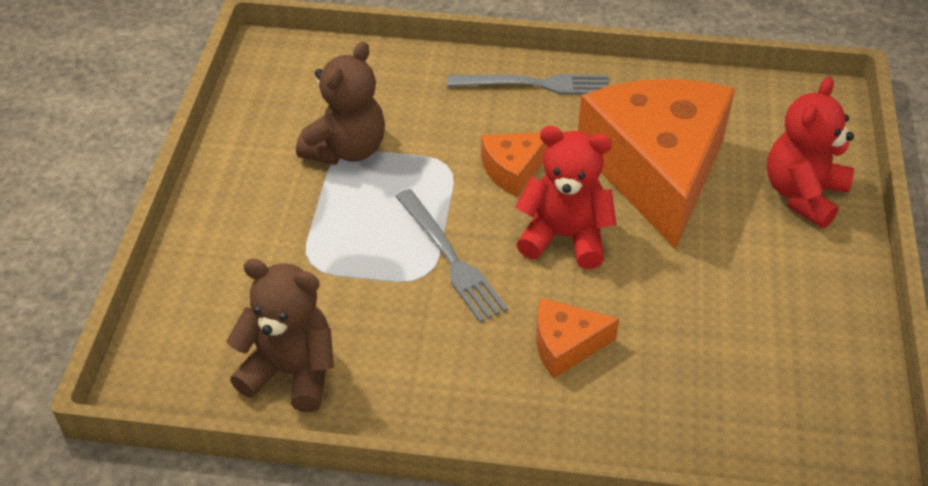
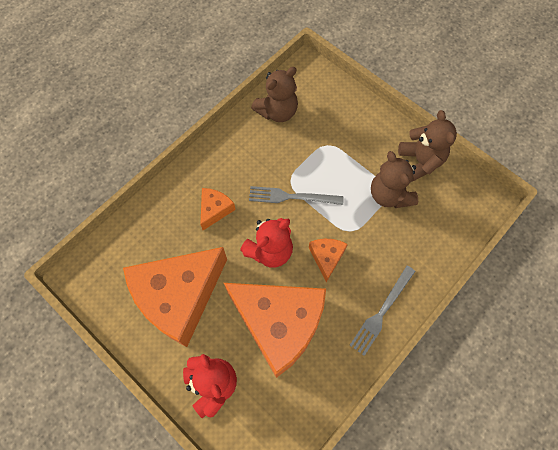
camera: 125 degrees right, 20 degrees up
none -> orange cheese [123,247,227,347]
none -> brown teddy bear [398,110,457,181]

